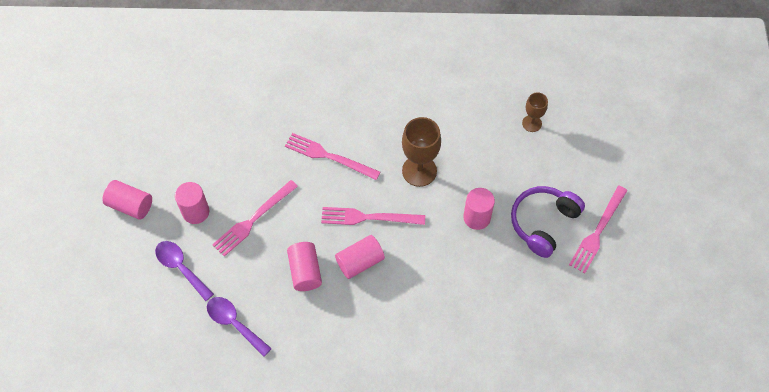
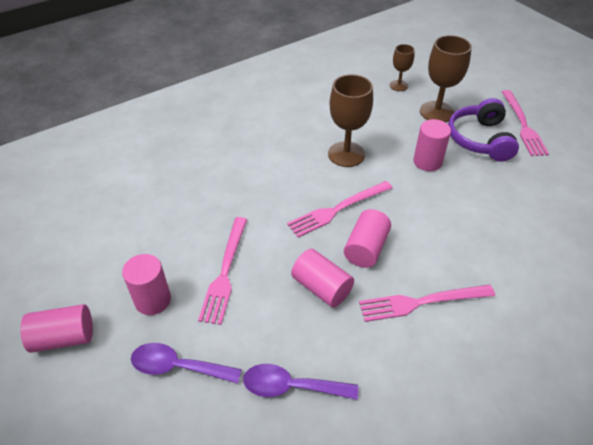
camera: 35 degrees left, 15 degrees down
pink fork [285,133,380,180] -> pink fork moved to [359,285,495,322]
none -> brown goblet [420,35,472,122]

